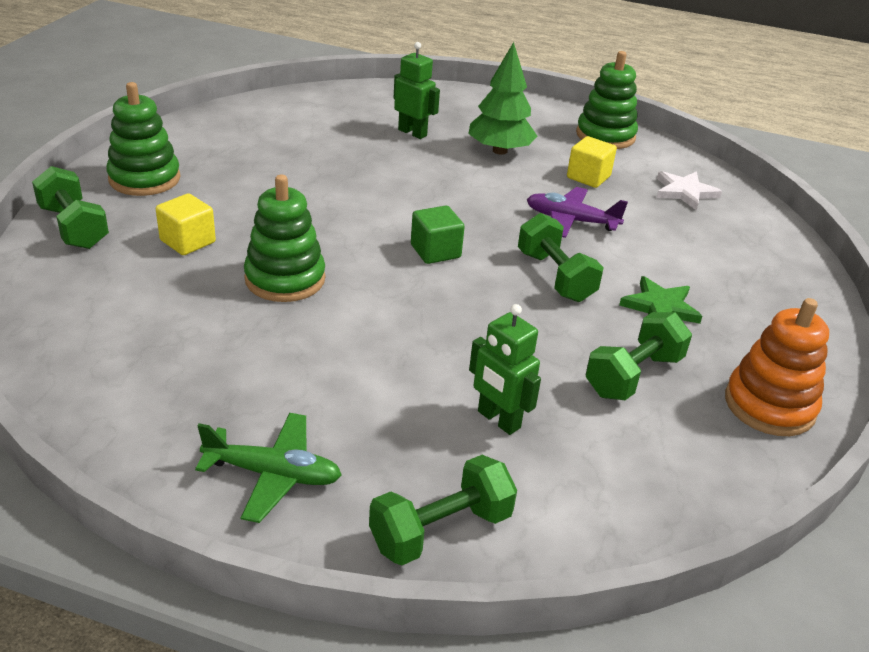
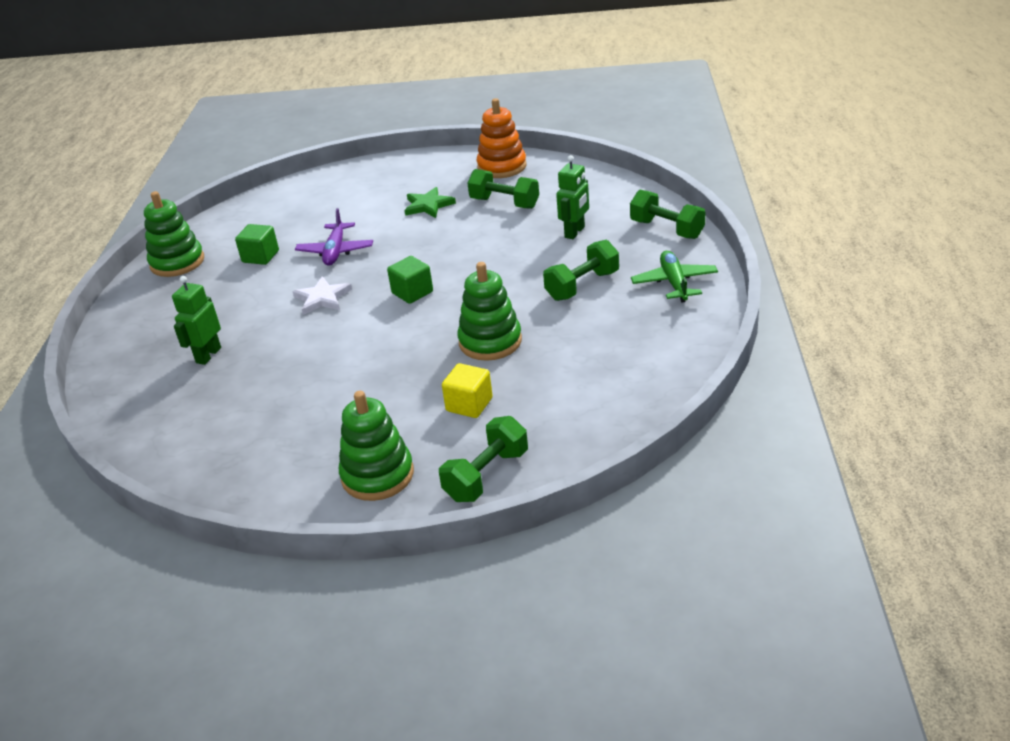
camera: 100 degrees left, 0 degrees up
green tree [468,42,537,155] -> none
green dumbbell [518,213,604,302] -> green dumbbell moved to [543,240,619,301]
yellow cube [567,136,617,188] -> green cube [235,224,279,265]
white star [657,171,722,210] -> white star moved to [292,276,352,315]

